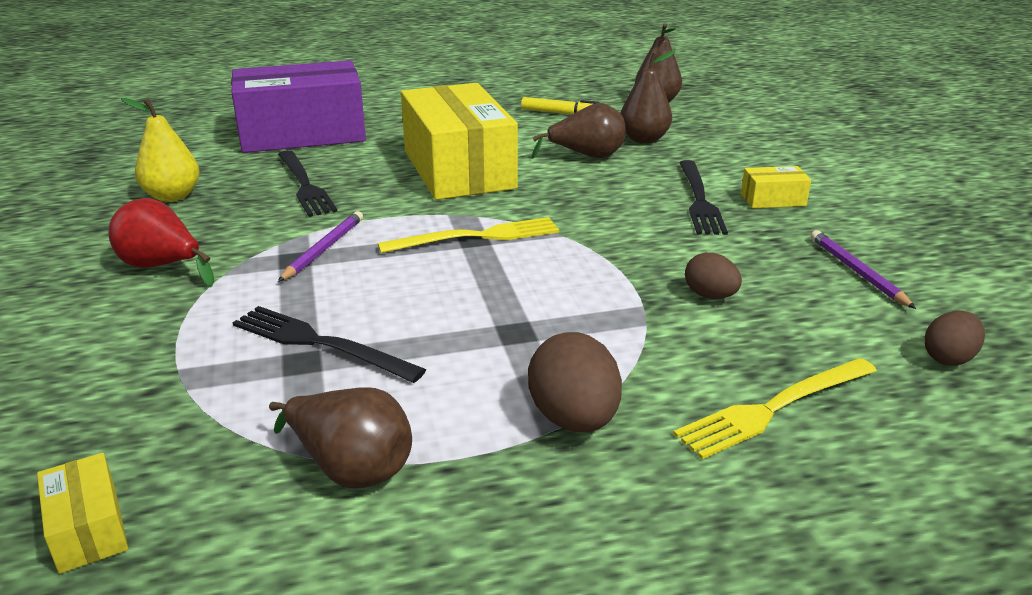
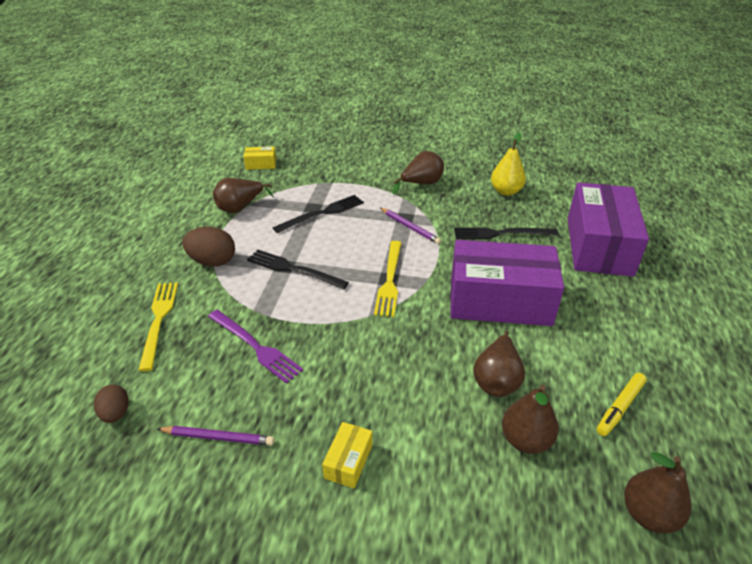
camera: 115 degrees right, 10 degrees up
red pear [108,198,214,287] -> brown pear [392,151,444,194]
yellow box [401,83,518,200] -> purple box [450,240,564,326]
black fork [679,160,728,235] -> black fork moved to [247,249,349,289]
brown egg [685,252,742,299] -> purple fork [208,310,303,384]

